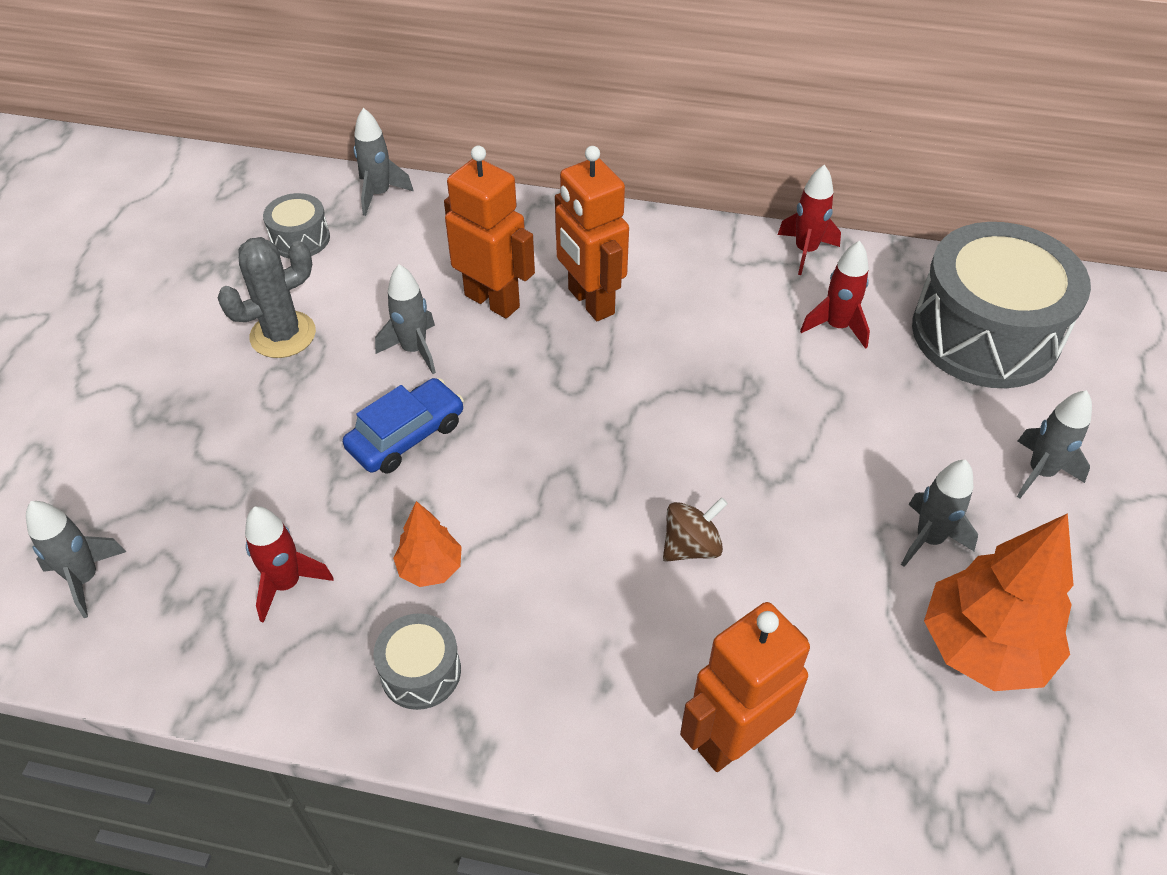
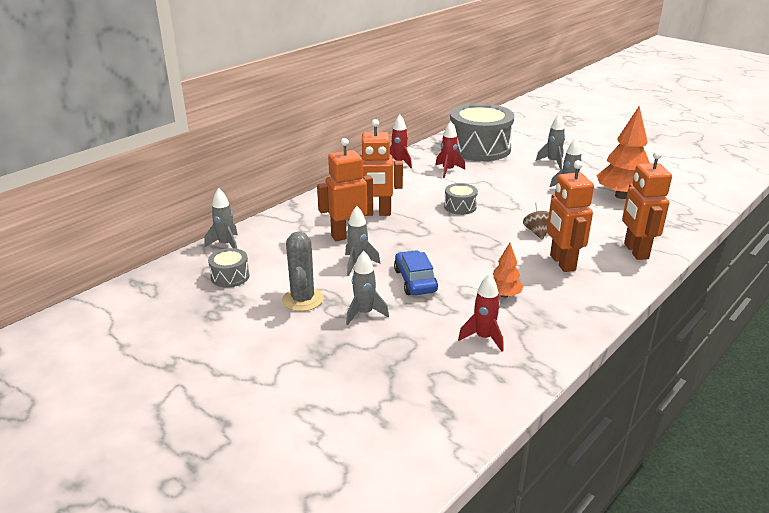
camera: 60 degrees left, 20 degrees down
grey rocket [26,501,126,618] -> grey rocket moved to [346,251,389,325]
grey drum [374,613,461,710] -> grey drum moved to [444,183,478,215]
none -> orange robot [547,160,594,272]

